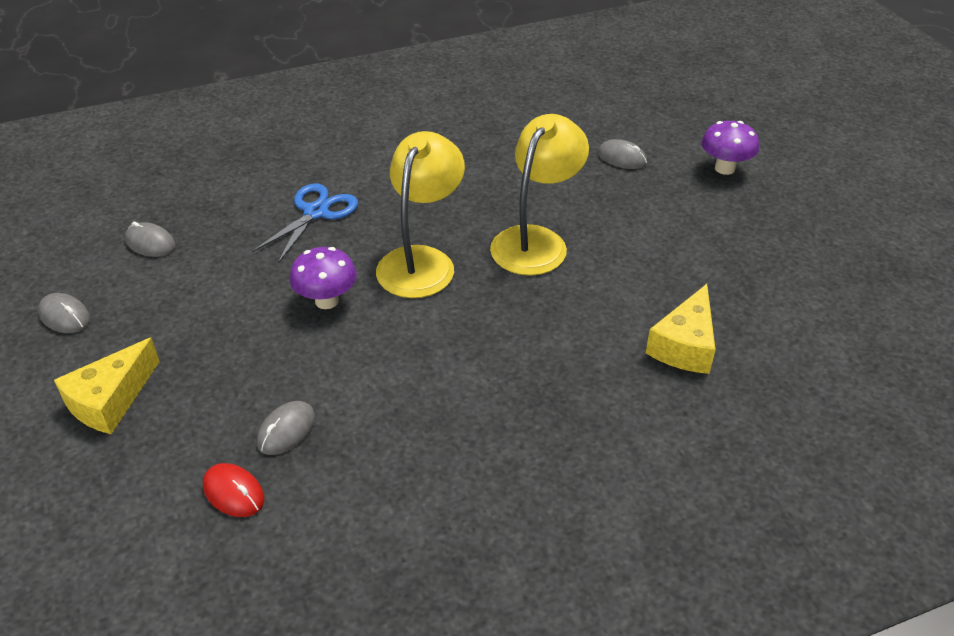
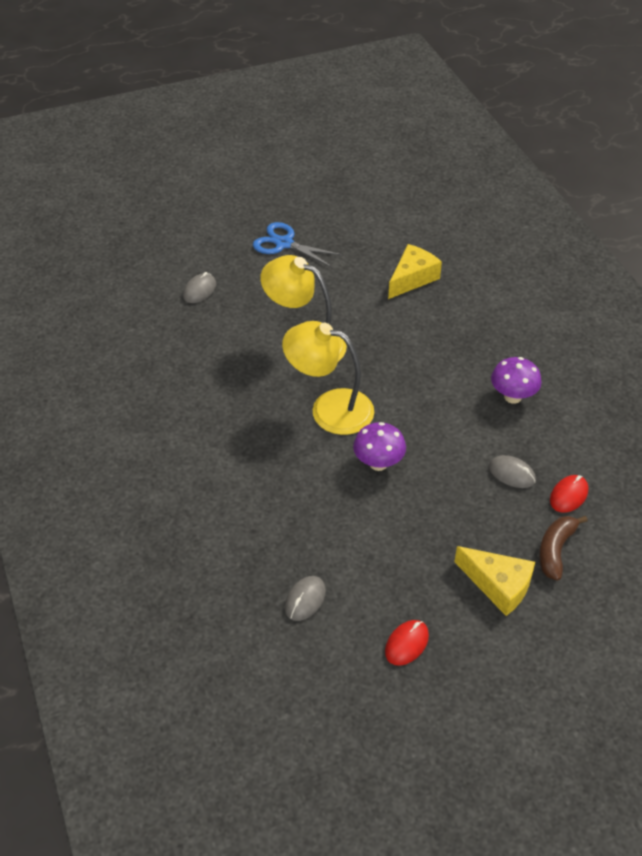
camera: 90 degrees left, 5 degrees up
grey mouse [38,293,90,333] -> red mouse [385,620,429,666]
blue scissors [252,184,358,263] -> blue scissors moved to [253,222,343,267]
yellow cheese [646,284,716,374] -> yellow cheese turned 75 degrees counterclockwise [388,244,442,299]
purple mushroom [701,121,759,175] -> purple mushroom moved to [491,357,542,404]
none -> brown banana [539,516,588,581]

